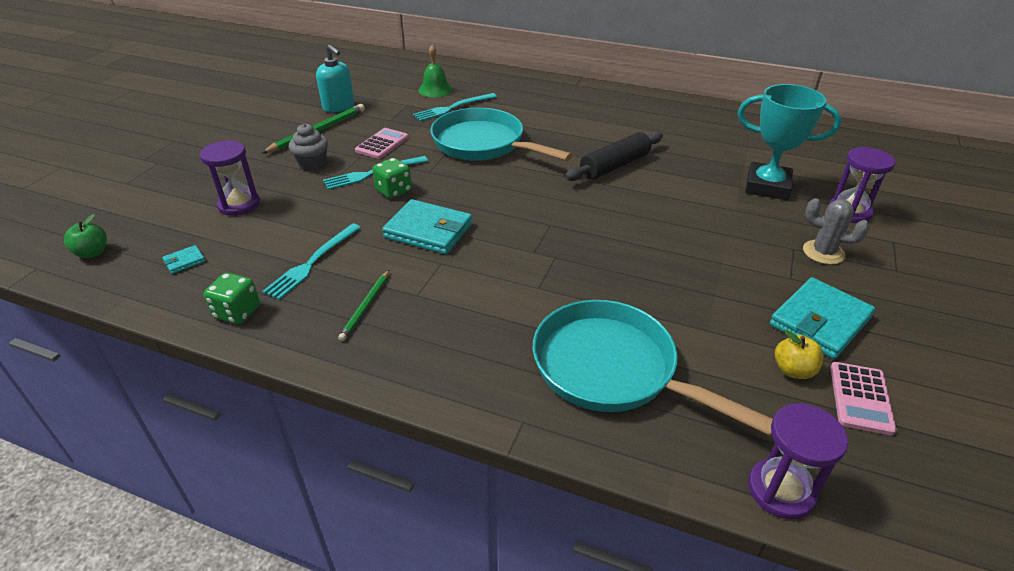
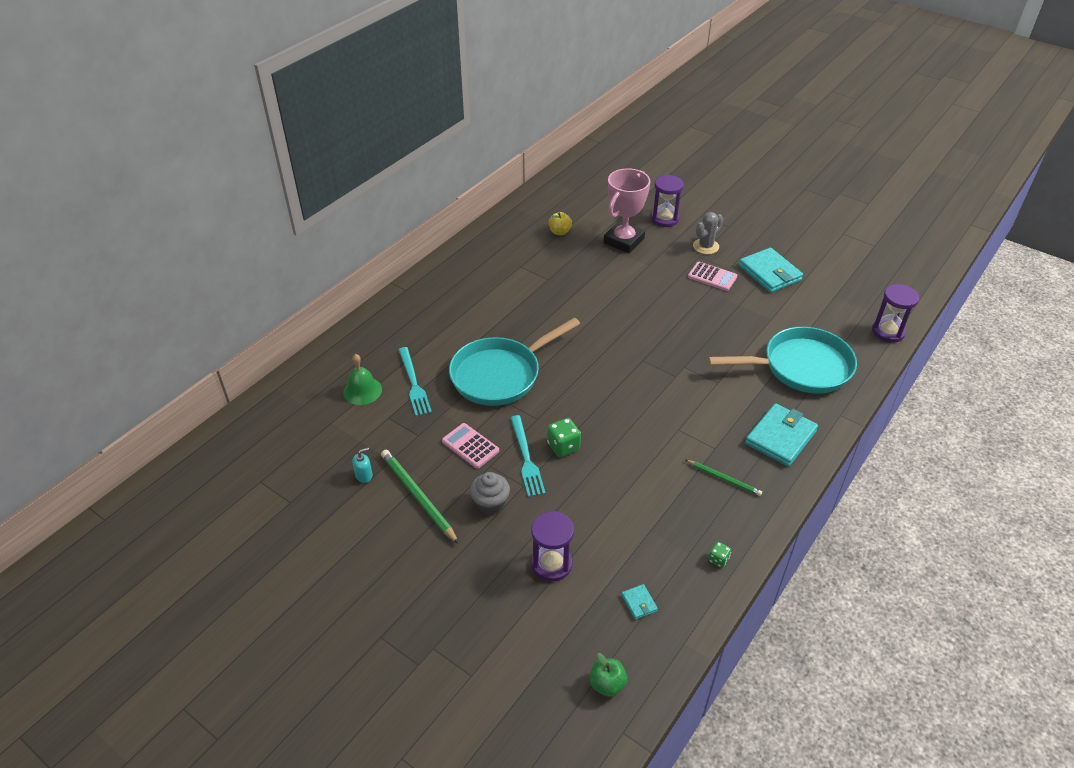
camera: 75 degrees left, 5 degrees up
green dice [204,273,260,324] -> green dice [708,542,731,568], size x0.58
turquoise fork [262,223,361,300] -> none
turquoise soap dispenser [316,45,354,113] -> turquoise soap dispenser [352,447,373,483], size x0.52
turquoise wallet [382,199,472,254] -> turquoise wallet moved to [745,403,818,467]
turquoise pan [533,300,773,436] -> turquoise pan turned 150 degrees counterclockwise [708,327,857,394]
black rolling pin [565,132,663,181] -> none
turquoise trophy [737,84,841,200] -> pink trophy [604,168,650,253]
yellow apple [775,330,824,379] -> yellow apple moved to [549,212,572,235]
pink calculator [830,362,897,435] -> pink calculator moved to [688,262,737,291]

